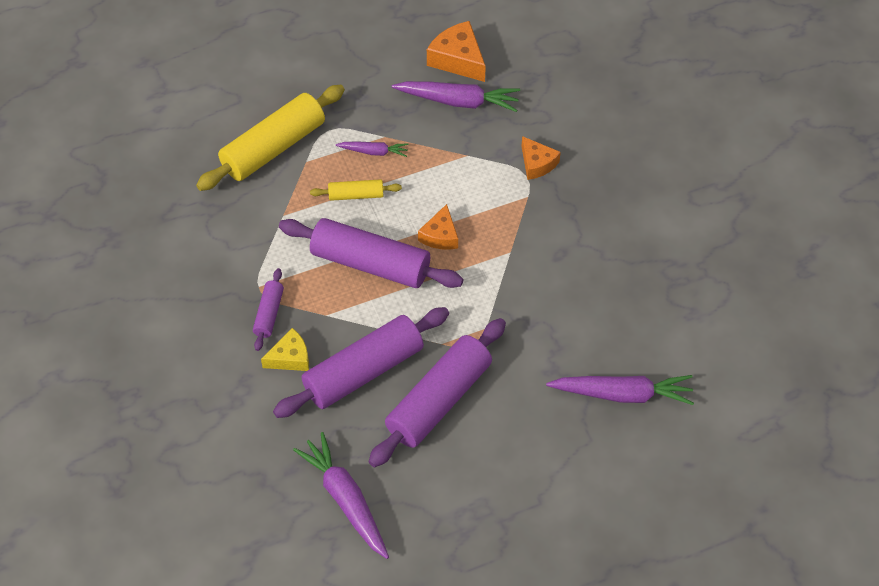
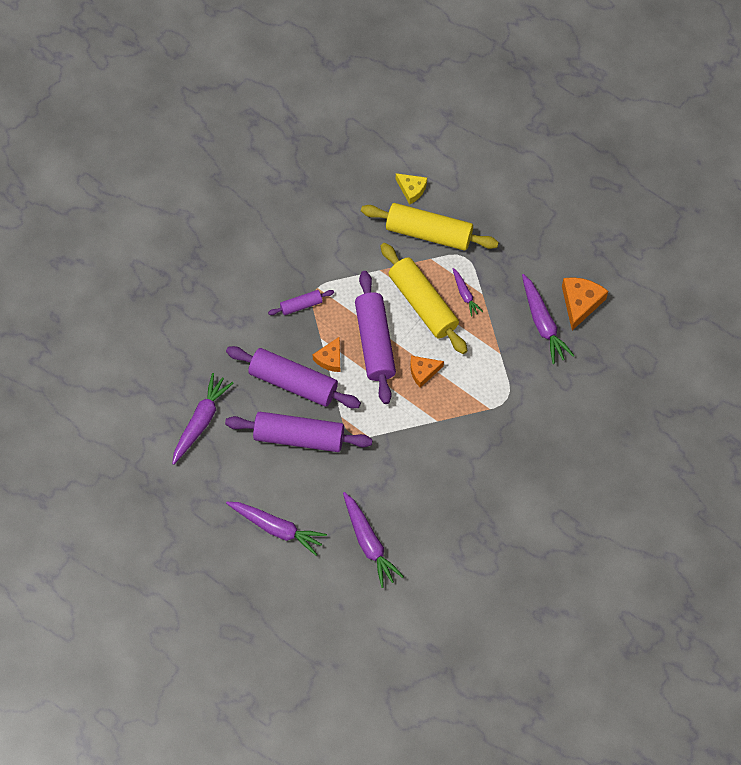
camera: 60 degrees right, 10 degrees up
yellow cheese [261,328,309,371] -> yellow cheese moved to [396,173,427,205]
yellow rolling pin [310,179,402,201] -> yellow rolling pin [381,243,468,354], size x2.07
orange cheese [521,136,561,180] -> orange cheese moved to [313,337,340,372]
none -> purple carrot [226,502,327,556]

